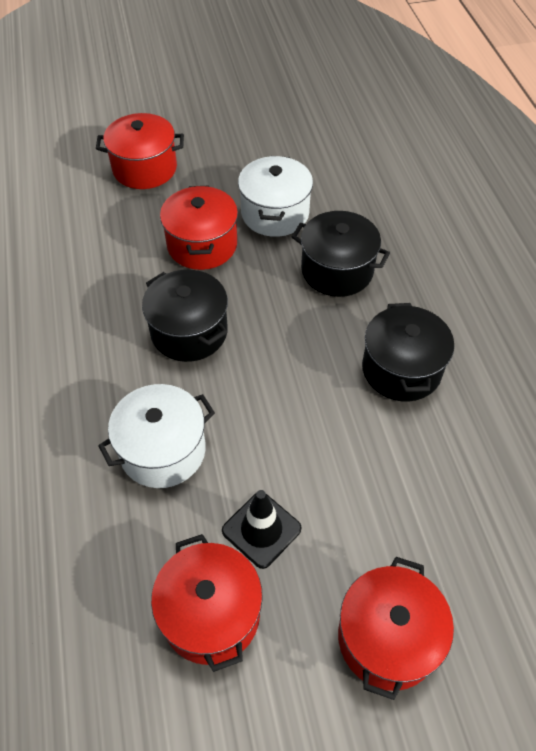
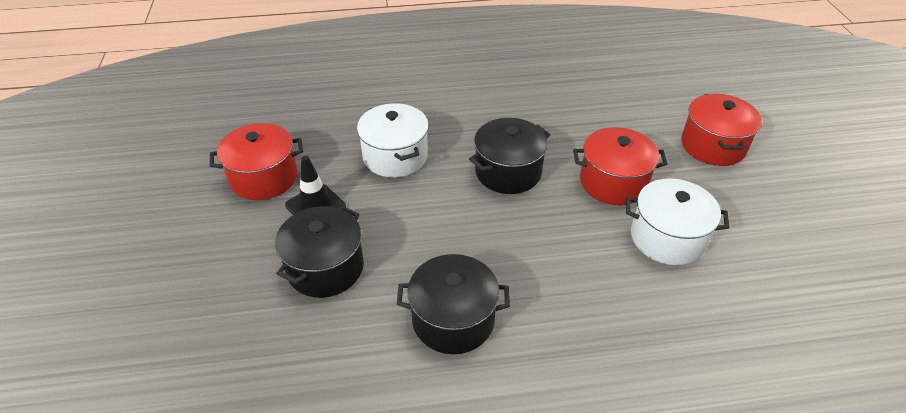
camera: 95 degrees right, 10 degrees down
black pot [292,211,390,297] -> black pot moved to [275,206,364,298]
red pot [338,557,454,700] -> none

